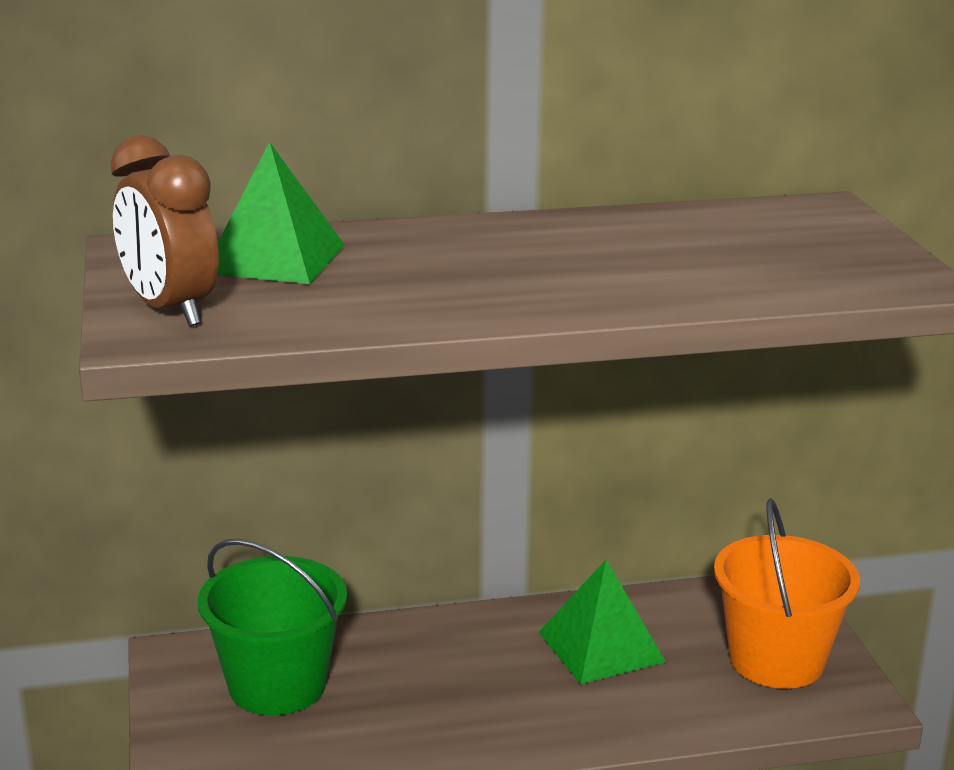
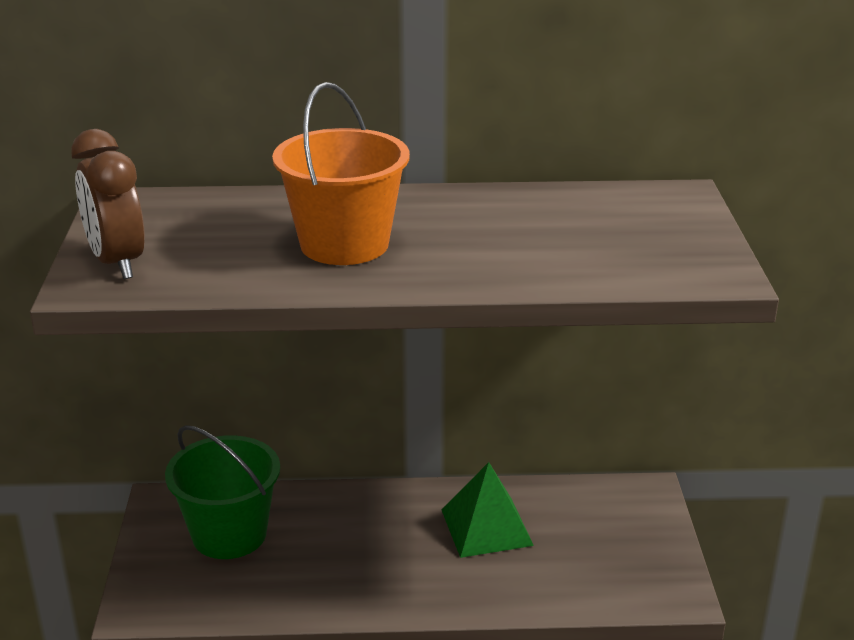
camera: 10 degrees right, 5 degrees up
green pyramid [218,142,345,284] -> none
orange bucket [714,498,860,689] -> orange bucket moved to [272,82,410,265]

